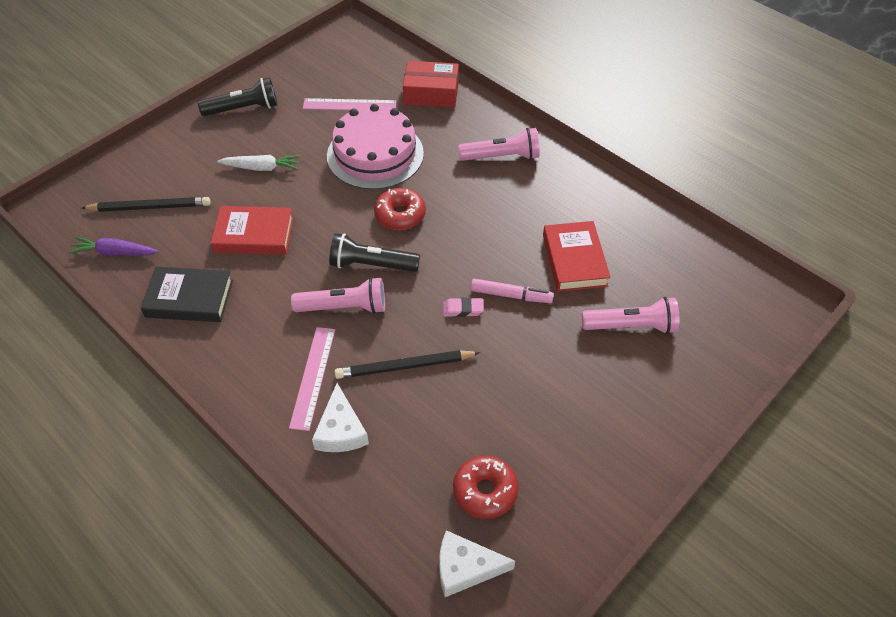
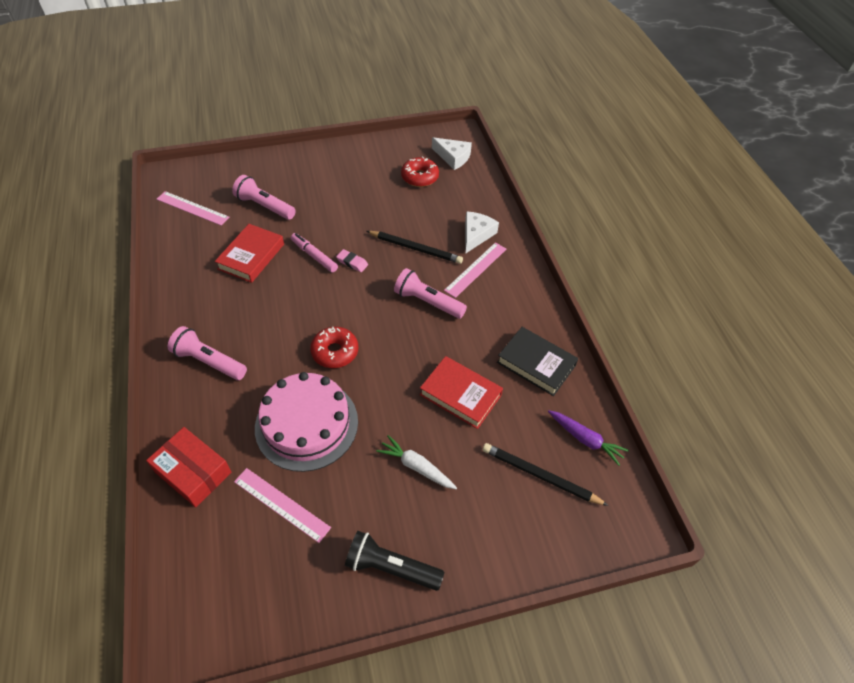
camera: 150 degrees left, 0 degrees up
black flashlight [329,233,420,272] -> none
none -> pink ruler [156,191,230,226]

